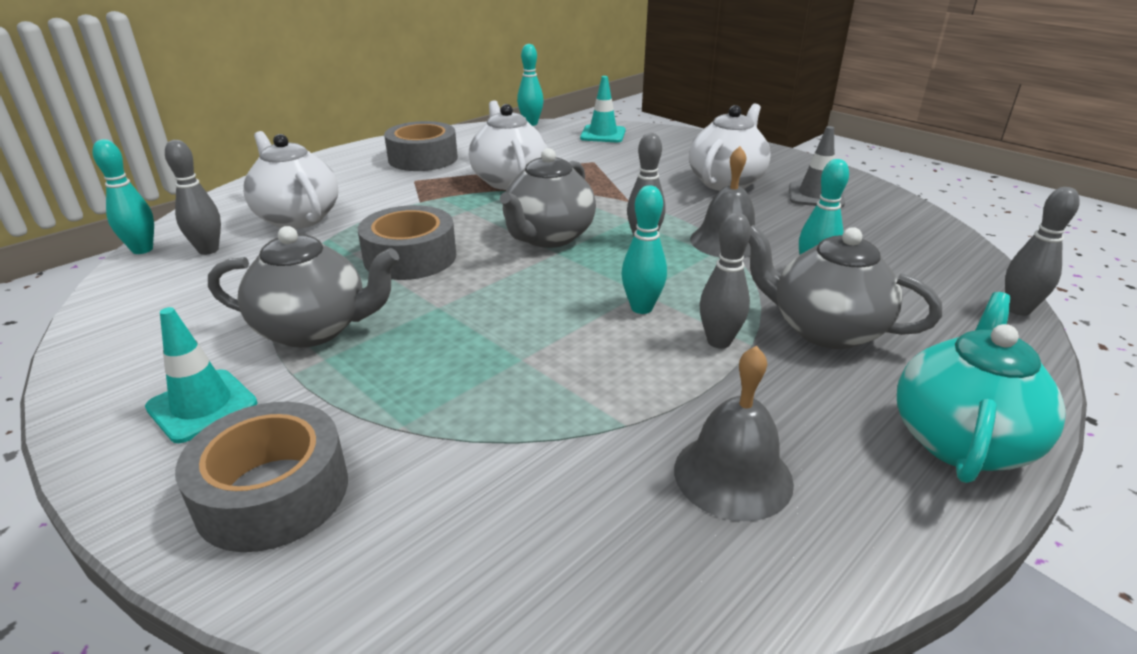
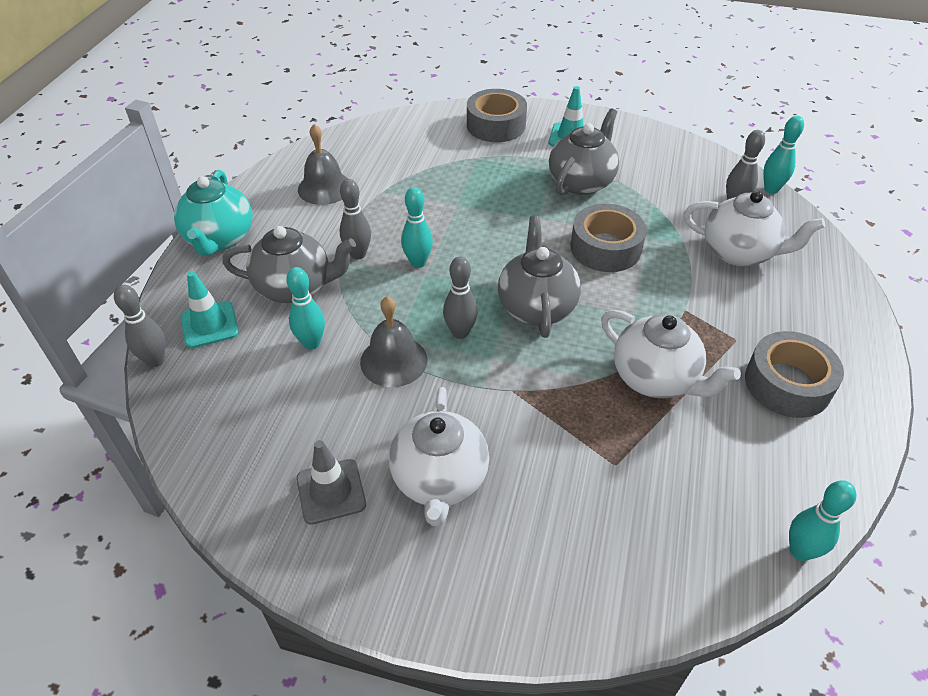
camera: 150 degrees right, 15 degrees up
grey teapot [208,226,399,348] -> grey teapot turned 150 degrees clockwise [549,108,619,195]
turquoise traffic cone [580,76,626,142] -> turquoise traffic cone moved to [181,271,239,348]

